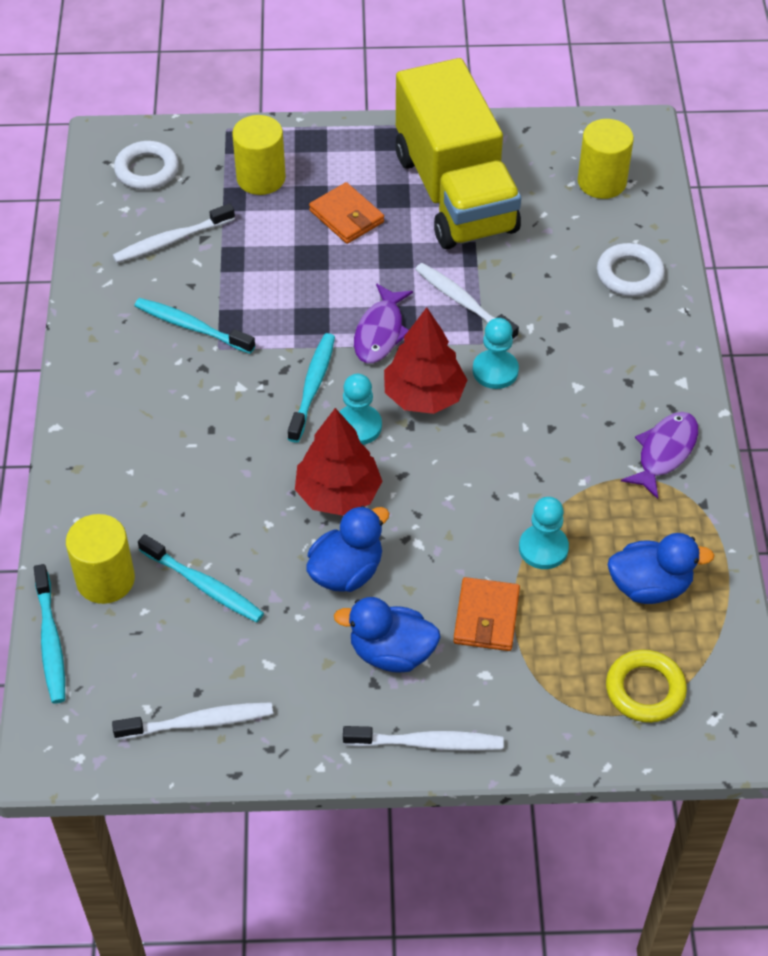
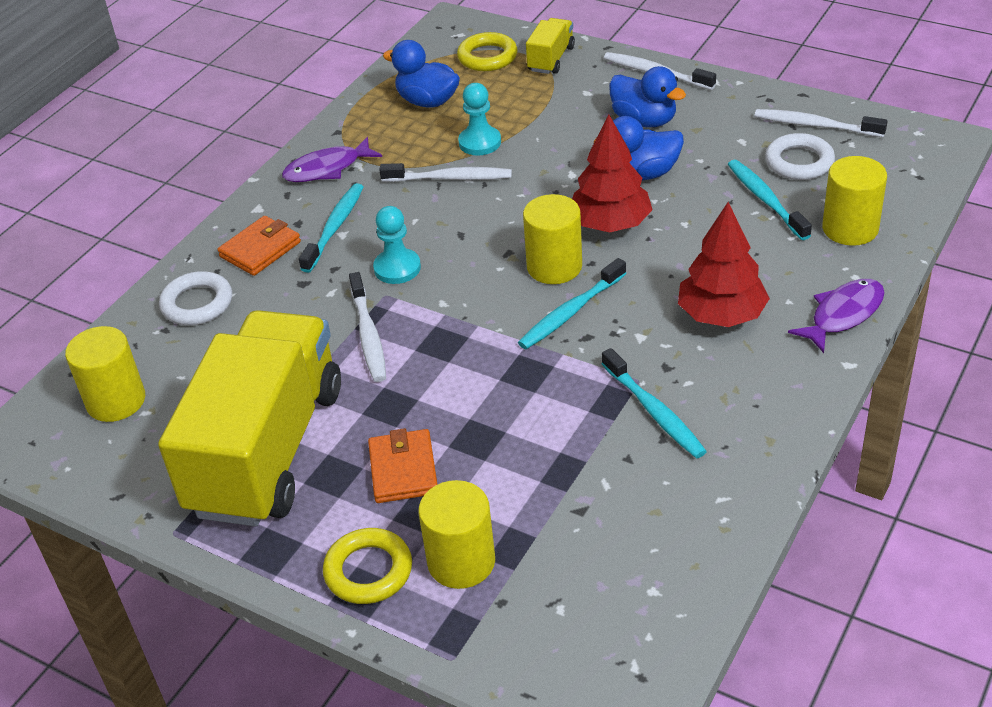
camera: 145 degrees left, 10 degrees down
turquoise toothbrush [34,564,65,703] -> turquoise toothbrush moved to [299,183,363,273]
white toothbrush [113,204,235,263] -> white toothbrush moved to [379,163,512,182]
white ring [114,141,179,190] -> white ring moved to [765,133,835,180]
turquoise pawn [339,374,382,445] -> yellow cylinder [523,194,582,284]
purple fish [354,284,413,363] -> purple fish moved to [788,279,885,353]
red tree [384,308,467,414] -> red tree moved to [678,202,770,327]
orange wallet [453,577,520,651] -> orange wallet moved to [218,216,301,276]
none -> yellow ring [323,528,412,604]
none -> yellow truck [526,18,575,74]

